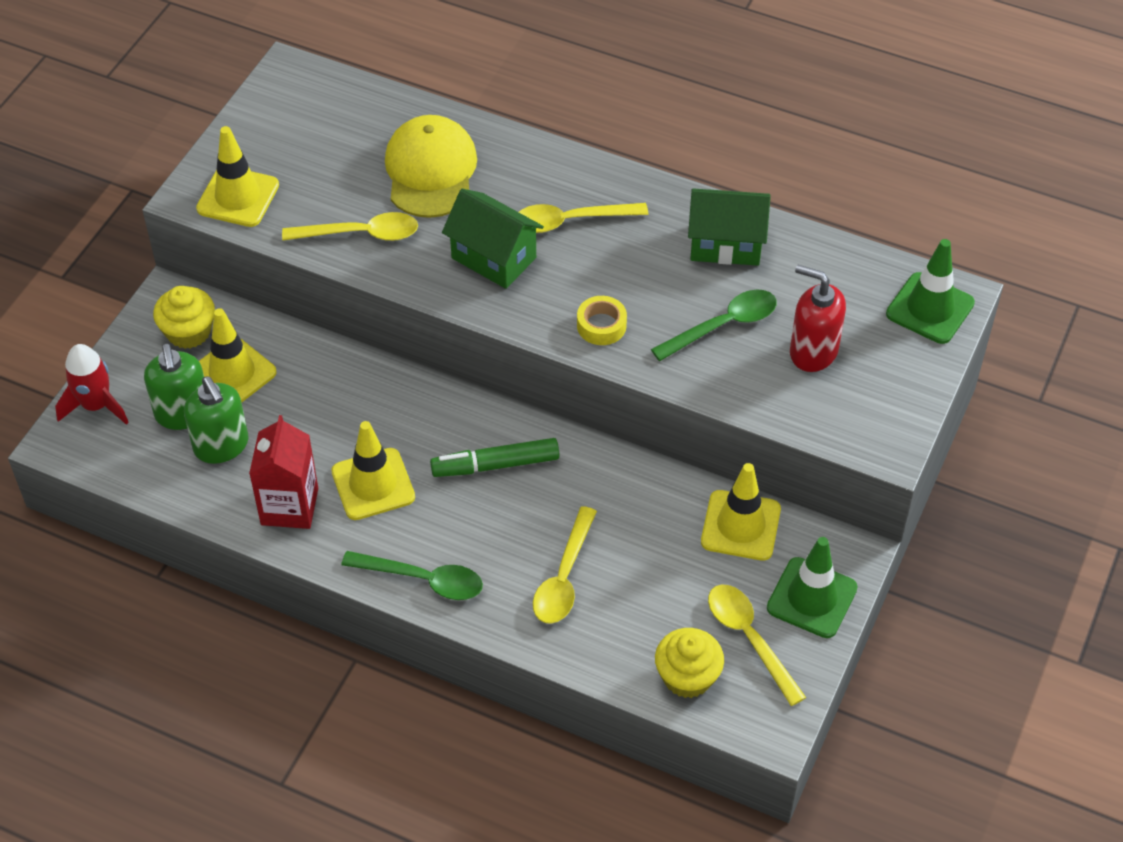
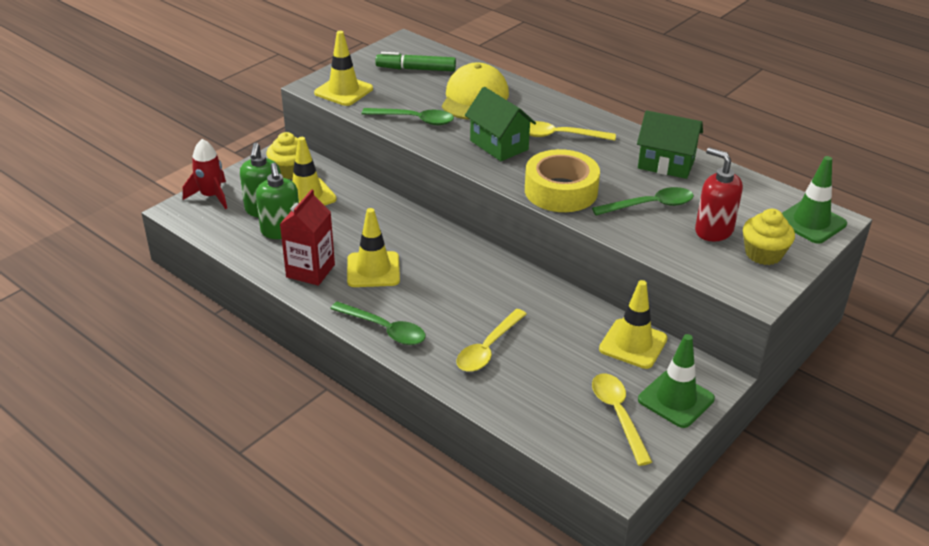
camera: 15 degrees right, 15 degrees down
yellow spoon [282,212,418,241] -> green spoon [362,108,454,125]
green marker [430,438,560,477] -> green marker moved to [375,52,456,72]
yellow tape [577,296,627,345] -> yellow tape [525,149,600,212], size x2.01
yellow cupcake [655,628,724,698] -> yellow cupcake moved to [743,209,795,265]

